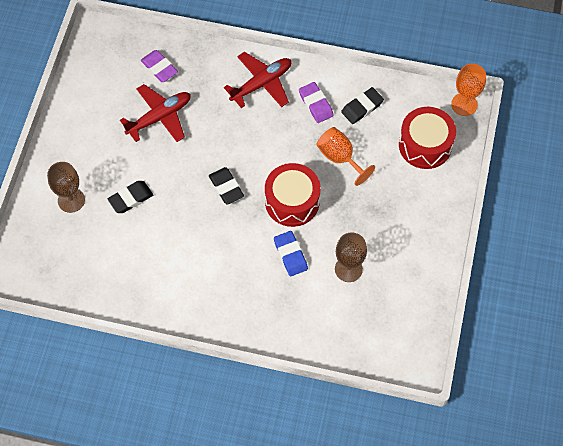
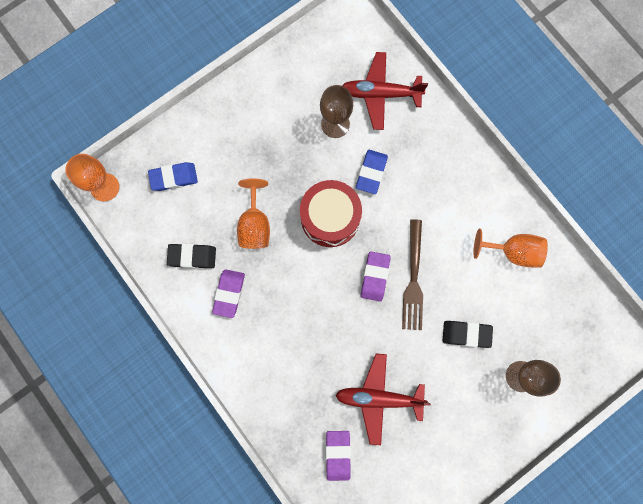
camera: 140 degrees left, 15 degrees up
black eraser [209,167,244,205] -> purple eraser [361,252,391,301]
red plane [224,52,291,108] -> red plane moved to [342,52,428,130]
red drum [399,107,456,169] -> blue eraser [148,162,198,191]
none -> brown fork [402,219,423,330]
none -> orange goblet [473,229,548,267]

